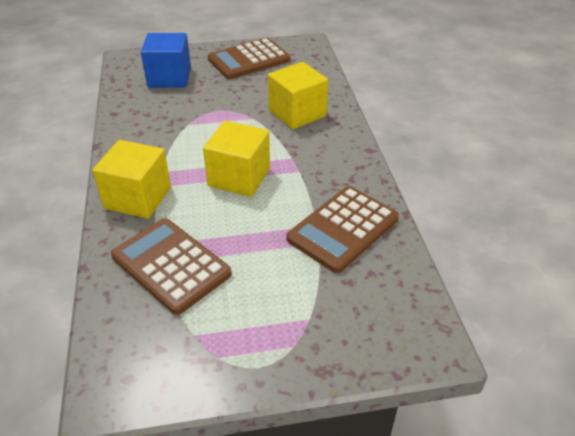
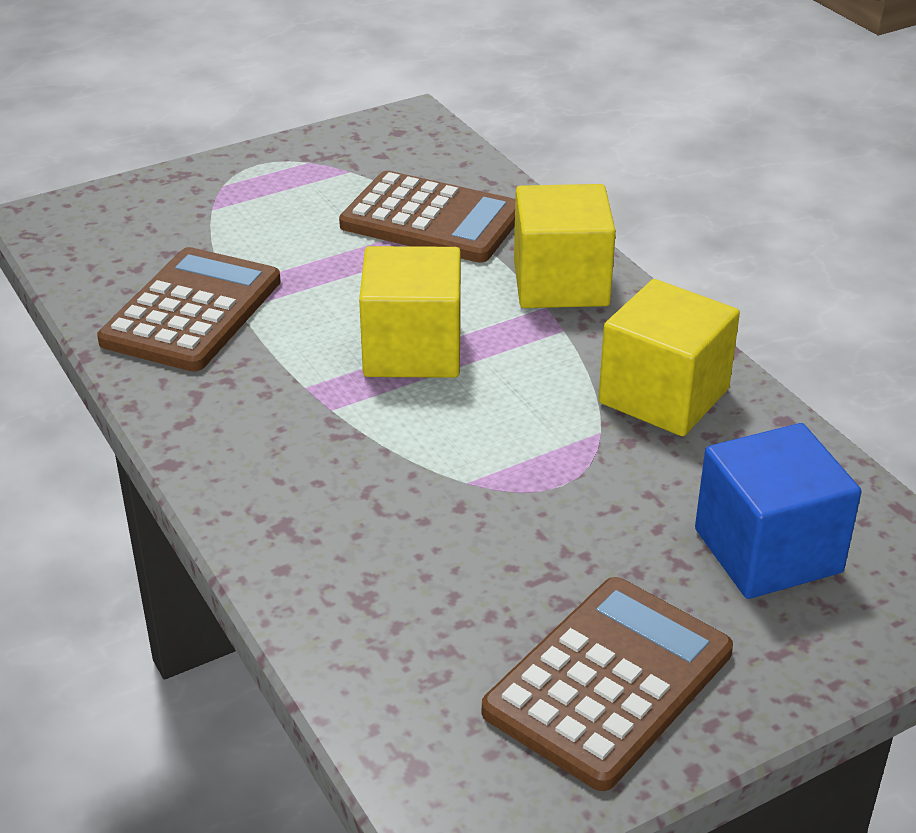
camera: 160 degrees right, 5 degrees down
yellow cube [268,62,328,129] -> yellow cube moved to [598,279,740,436]

